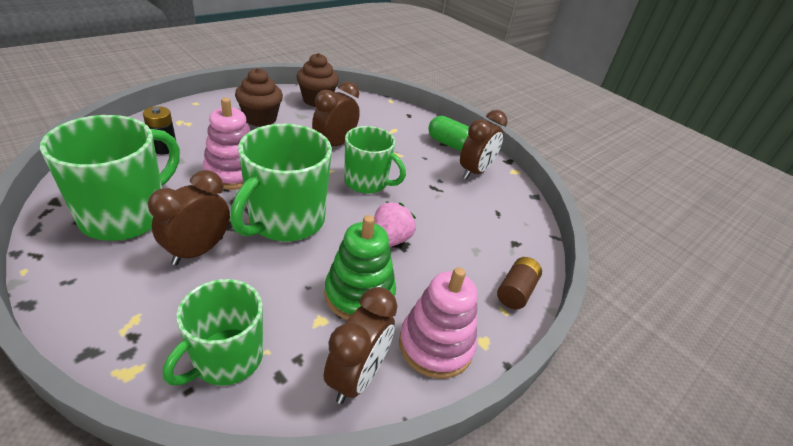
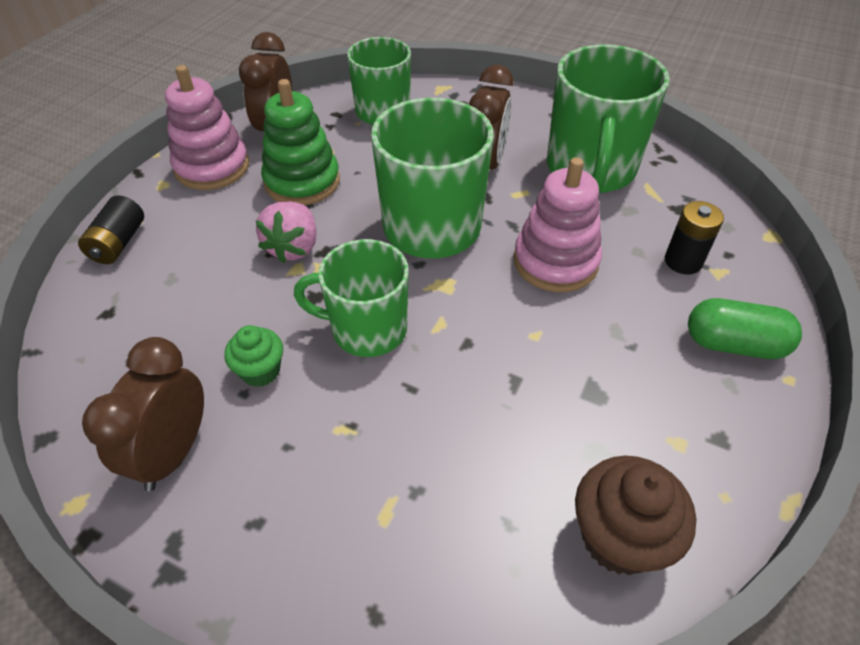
camera: 165 degrees right, 10 degrees up
brown cupcake [235,68,283,127] -> none
brown clock [312,81,360,146] -> none
green capsule [428,116,469,151] -> green capsule moved to [688,298,802,359]
brown battery [497,257,542,310] -> black battery [78,195,144,264]
none -> green cupcake [224,325,283,387]

